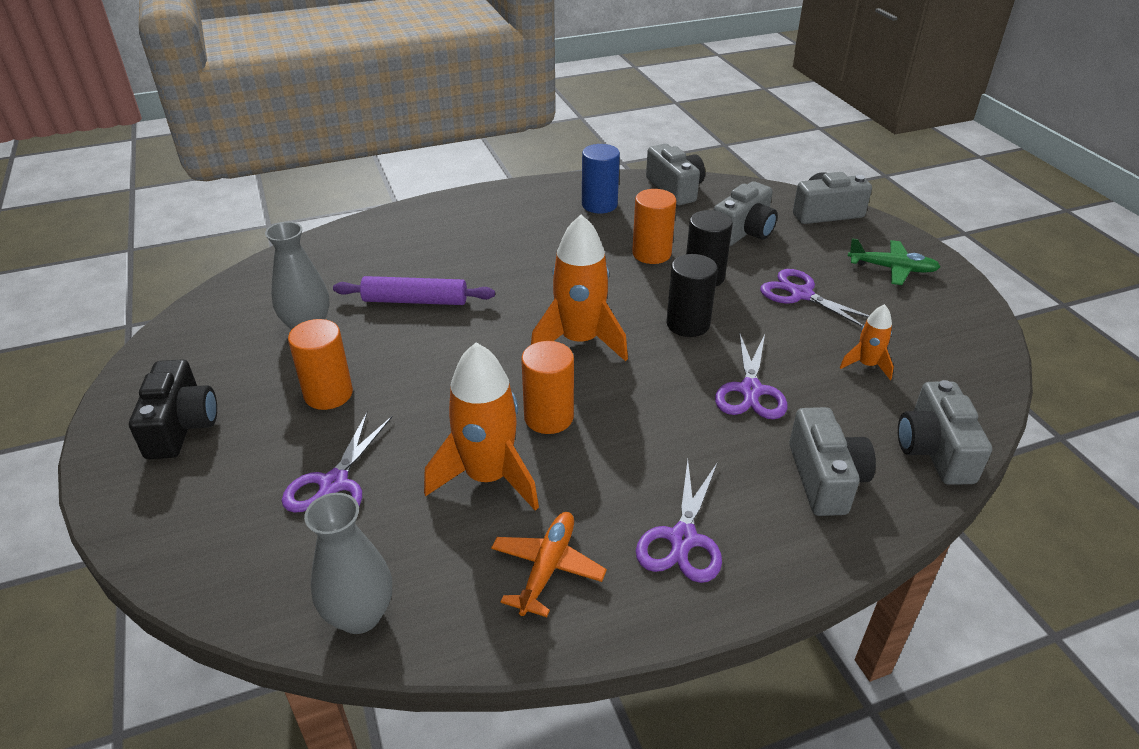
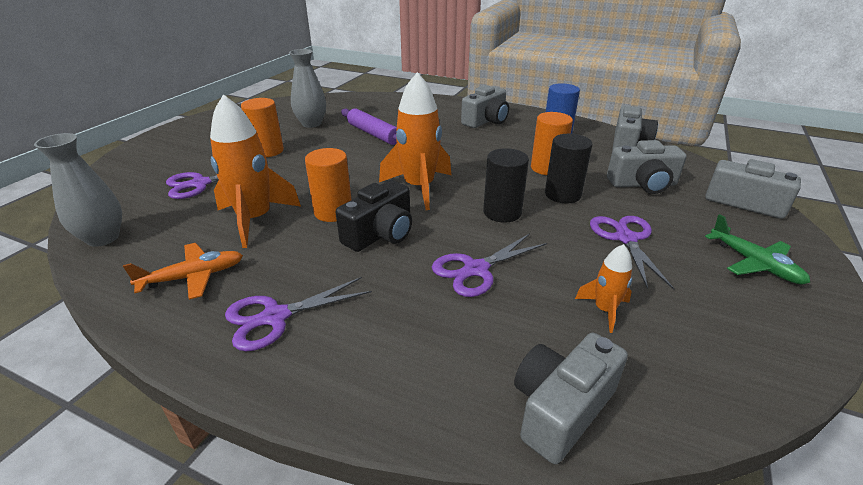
camera: 45 degrees right, 5 degrees down
black camera [129,359,217,459] -> black camera moved to [336,180,412,252]
grey camera [789,407,876,516] -> grey camera moved to [461,85,509,128]

